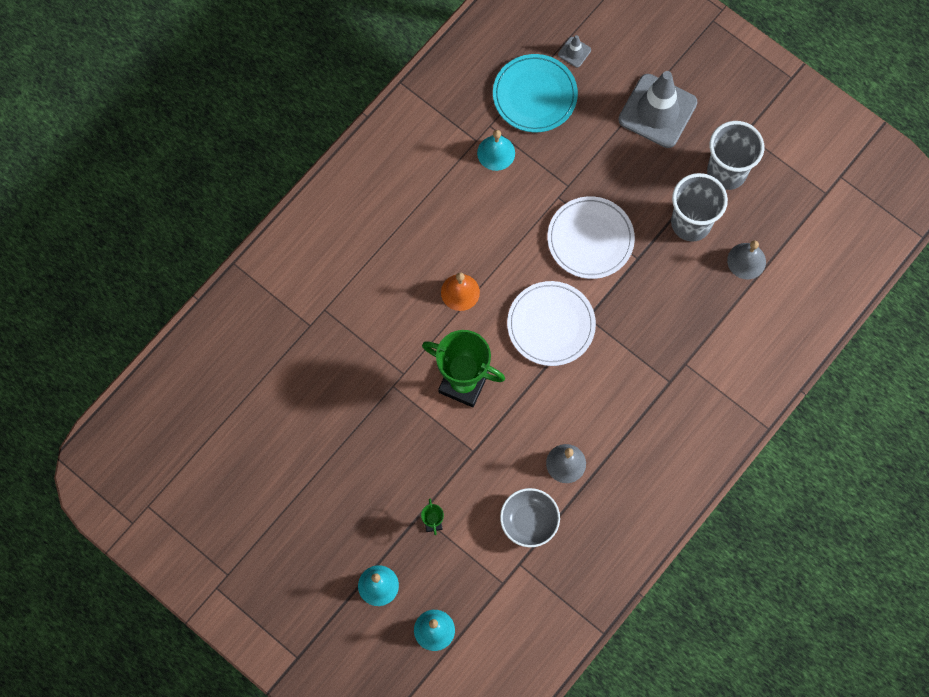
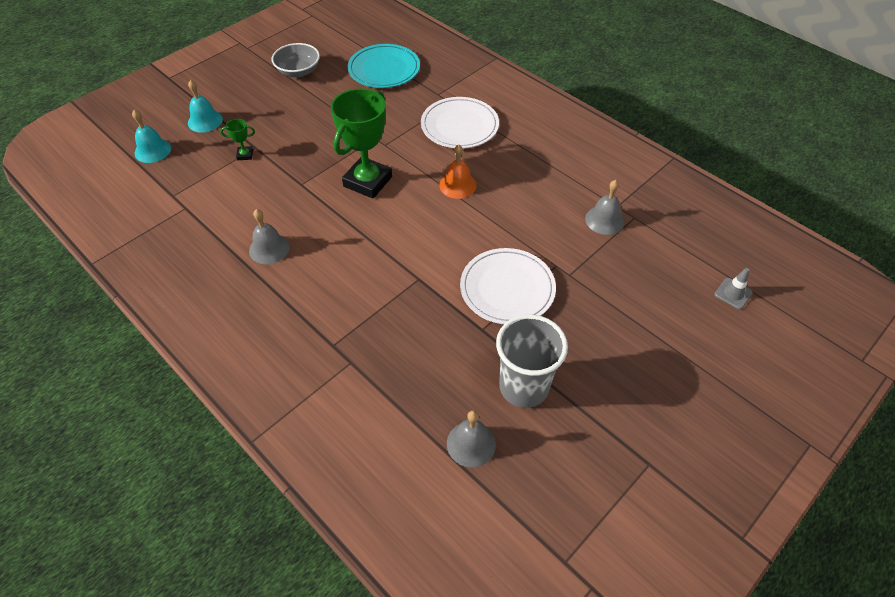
camera: 95 degrees right, 20 degrees down
turquoise bell [477,130,515,171] -> grey bell [585,180,624,235]
turquoise plate [493,54,578,132] -> turquoise plate moved to [348,44,420,88]
grey bowl [500,488,560,547] -> grey bowl moved to [272,43,320,77]
white plate [507,281,596,366] -> white plate moved to [421,97,499,148]
grey traffic cone [618,71,698,148] -> none
grey cup [707,121,764,190] -> none

